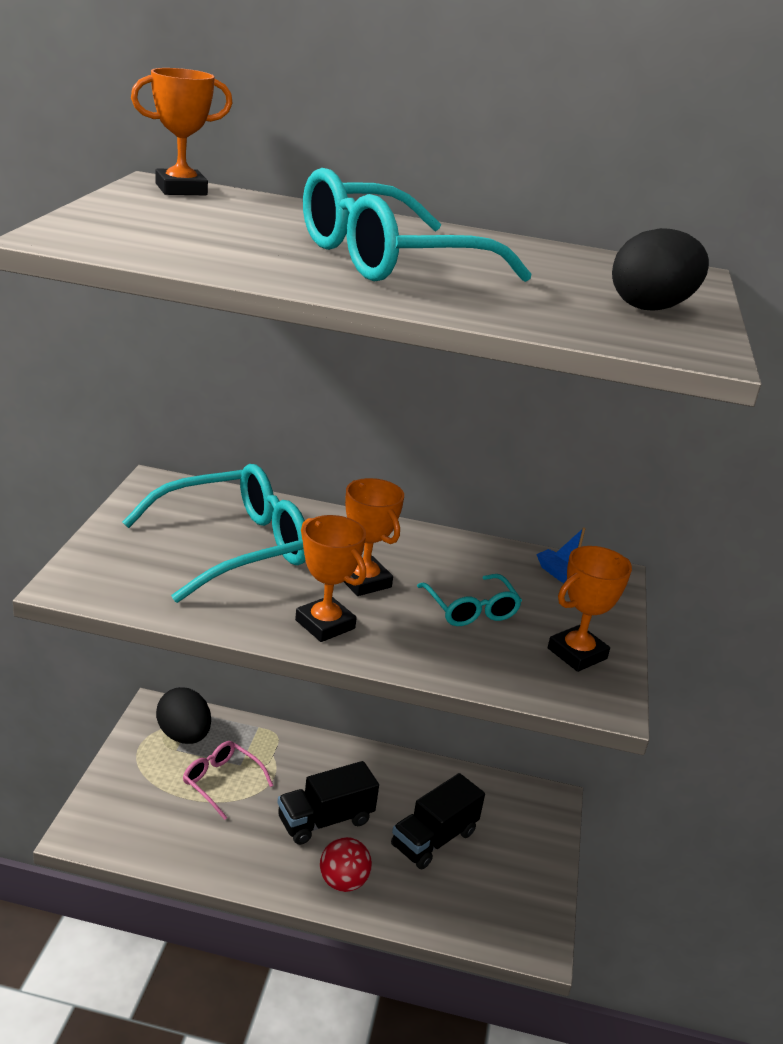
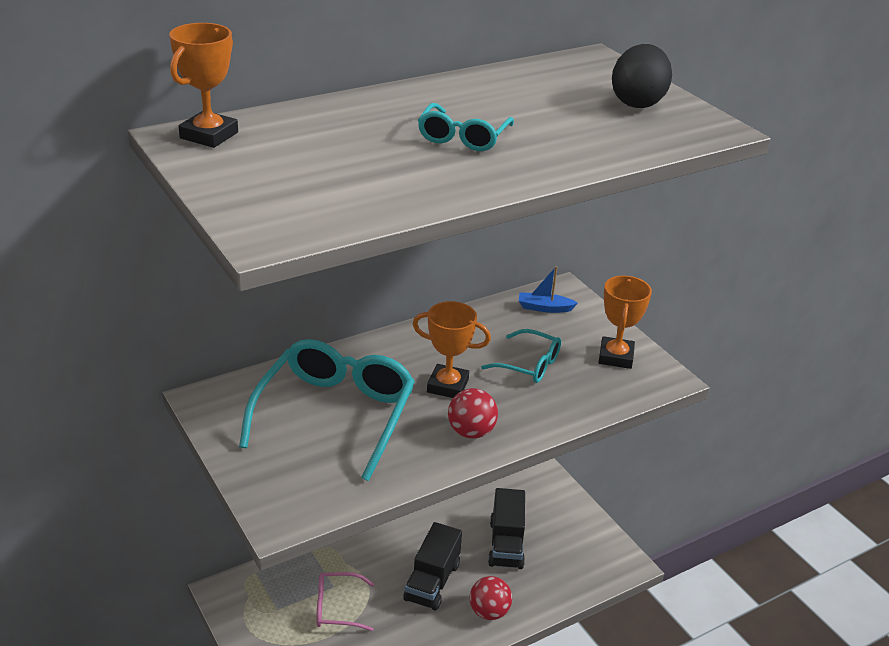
camera: 40 degrees left, 5 degrees up
black egg [156,687,211,744] -> none
orange trophy [295,515,366,642] -> red ball [448,388,498,439]
turquoise glasses [303,168,531,282] -> turquoise glasses [418,103,514,151], size x0.52

